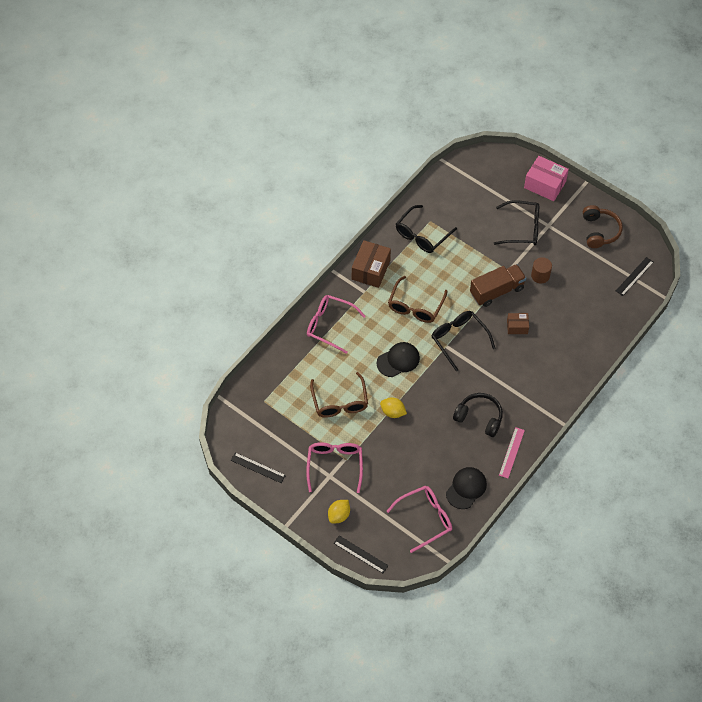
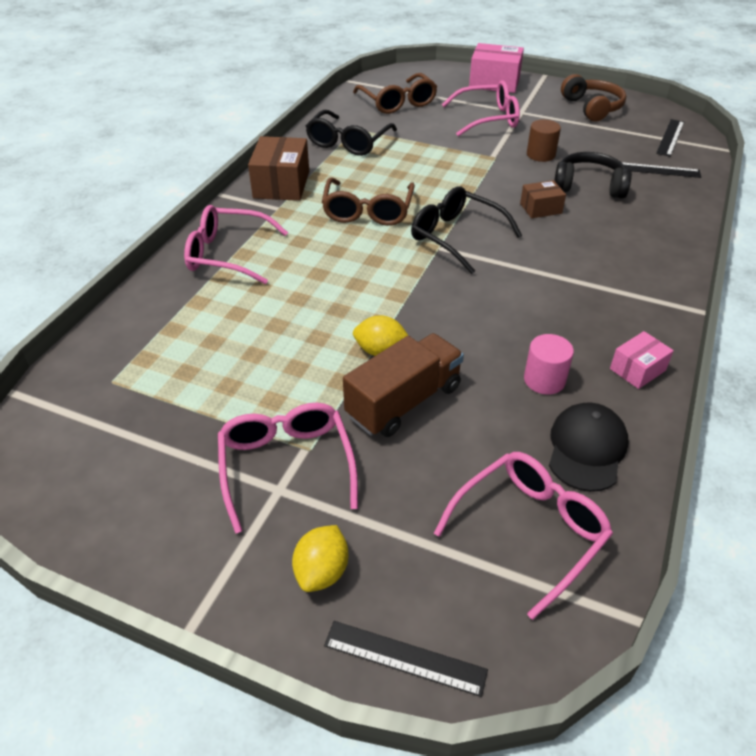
camera: 15 degrees left, 15 degrees down
black ruler [231,453,286,483] -> black ruler moved to [622,162,701,178]
brown glasses [310,372,368,418] -> brown glasses moved to [353,73,437,114]
black cap [377,342,420,377] -> none
black headphones [453,393,503,437] -> black headphones moved to [554,152,632,199]
brown truck [470,264,526,307] -> brown truck moved to [343,333,464,437]
black glasses [494,200,539,245] -> pink glasses [442,80,520,136]
pink ruler [499,427,525,478] -> pink box [610,331,674,389]
none -> pink cylinder [524,334,574,395]

